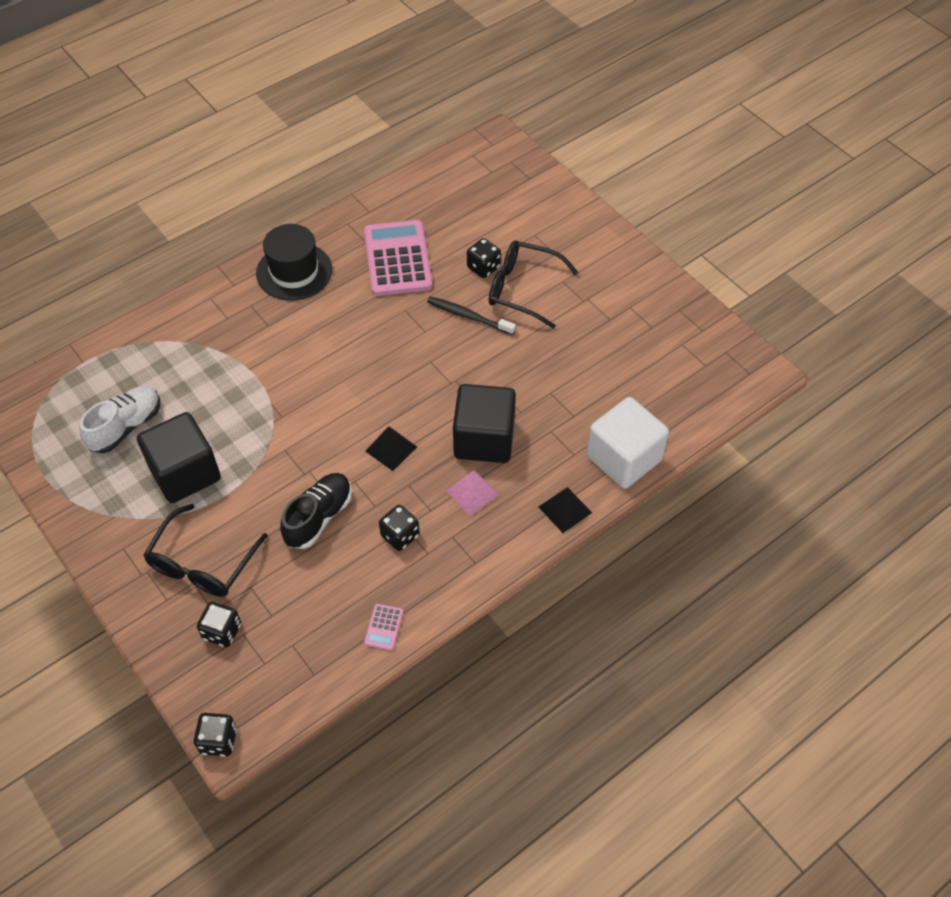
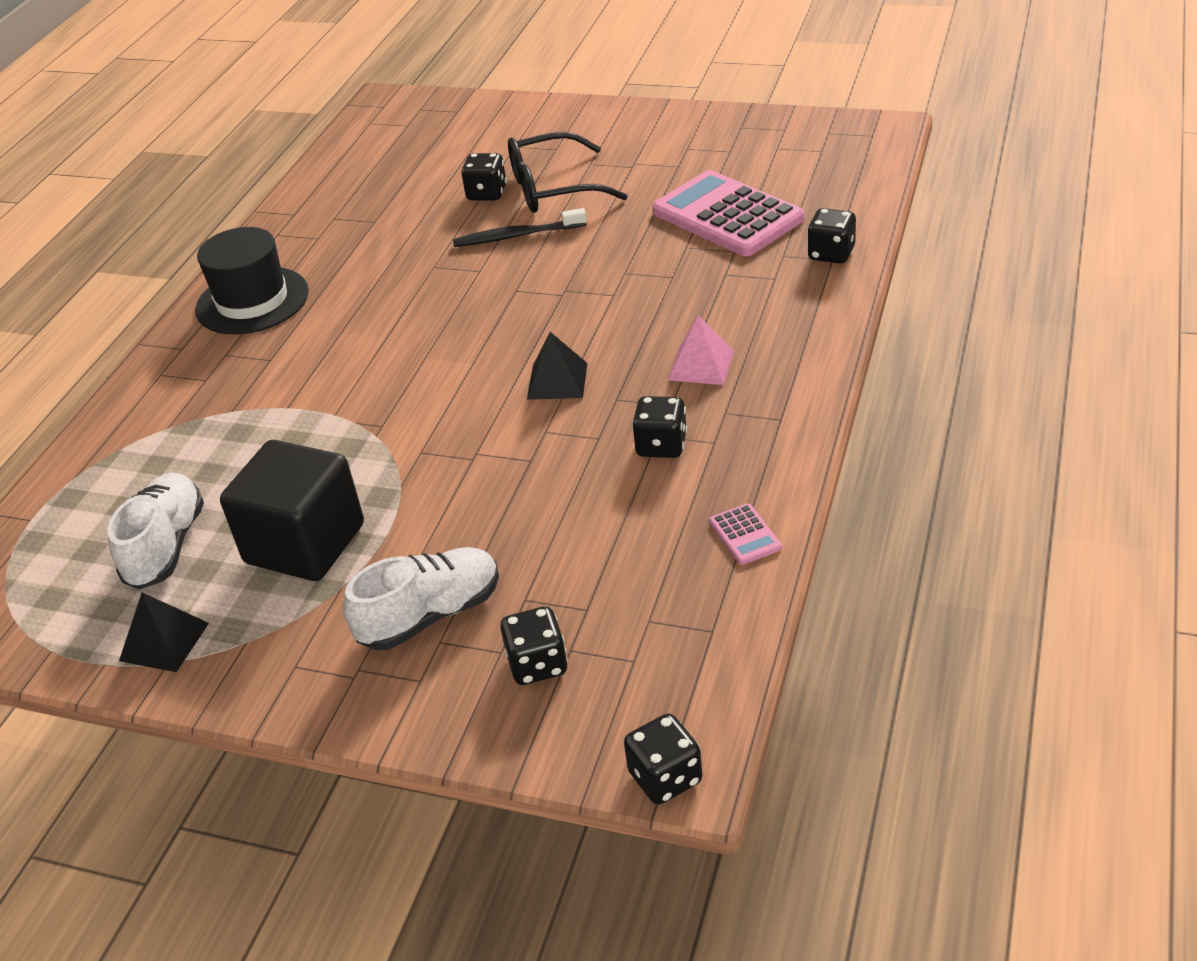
camera: 30 degrees left, 15 degrees down
black glasses [143,504,268,597] -> white shoe [343,547,499,650]
black shoe [280,473,352,549] -> none
pink calculator [364,220,432,296] -> pink calculator moved to [652,170,804,256]
black cube [453,384,516,463] -> none
black pyramid [539,487,592,533] -> black pyramid moved to [119,593,209,672]
white cube [587,397,669,489] -> black dice [807,208,856,264]

